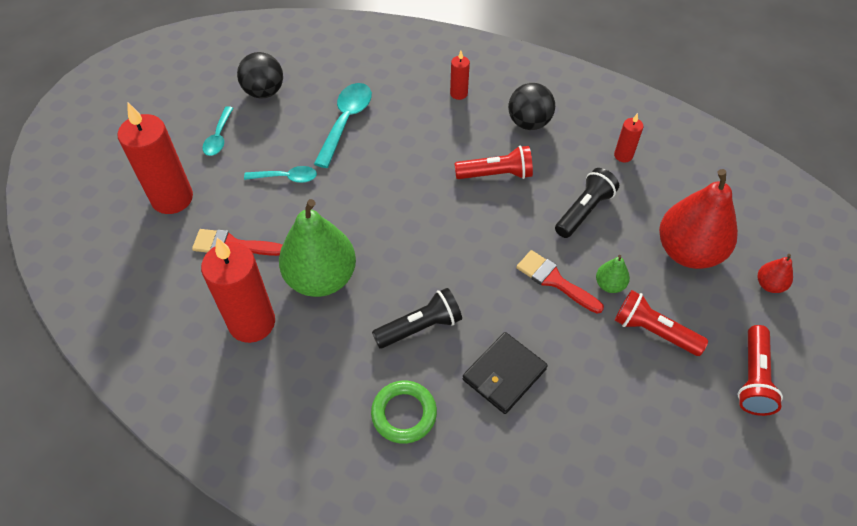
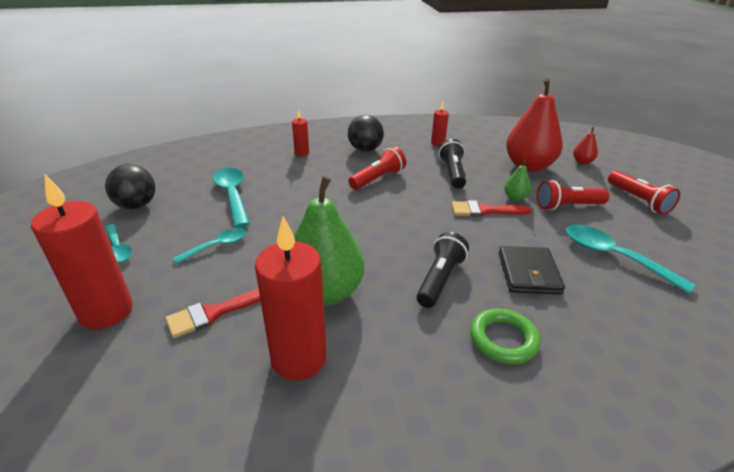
camera: 40 degrees left, 20 degrees down
none -> turquoise spoon [566,224,695,294]

